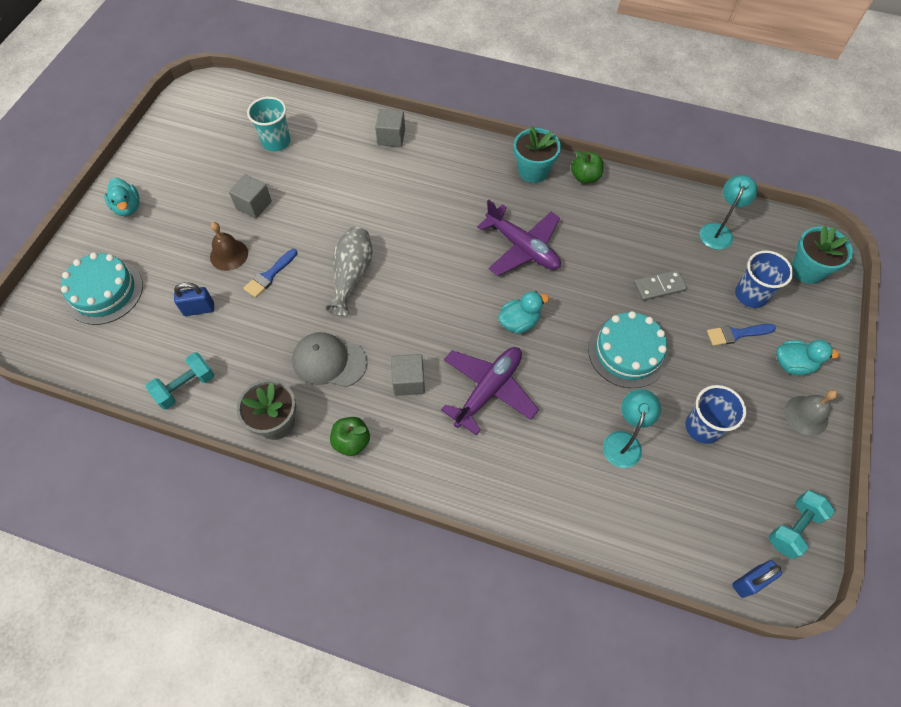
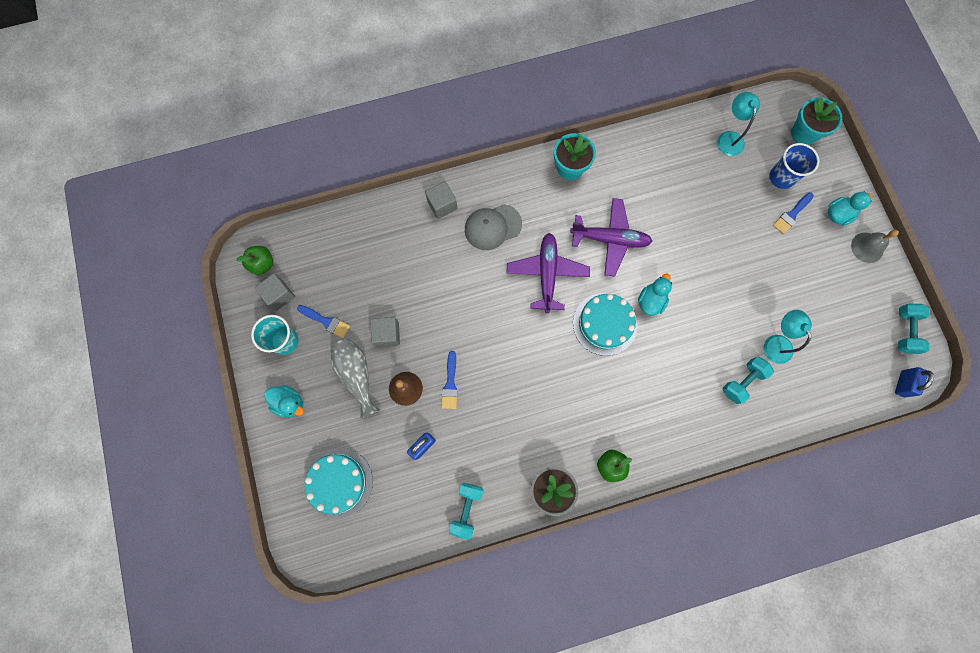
camera: 35 degrees left, 15 degrees up
turquoise cup [247,97,290,151] -> turquoise cup moved to [251,315,299,355]
grey cap [292,332,368,387] -> grey cap moved to [465,204,522,250]
grey vase [325,227,373,316] -> grey vase moved to [331,338,380,419]
grey cube [391,354,425,396] -> grey cube moved to [254,273,295,311]
purple plane [441,347,539,435] -> purple plane moved to [506,233,590,313]
green apple [571,151,604,184] -> green apple moved to [236,246,273,275]
turquoise cake [588,311,668,388] -> turquoise cake moved to [573,293,637,356]
grey domino [634,270,687,301] -> none
blue cup [686,385,746,444] -> none
none -> blue brush [297,305,350,338]
none -> turquoise dumbbell [723,357,774,404]

